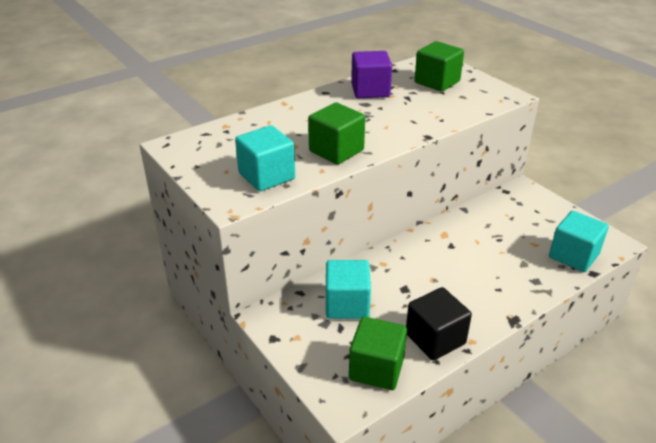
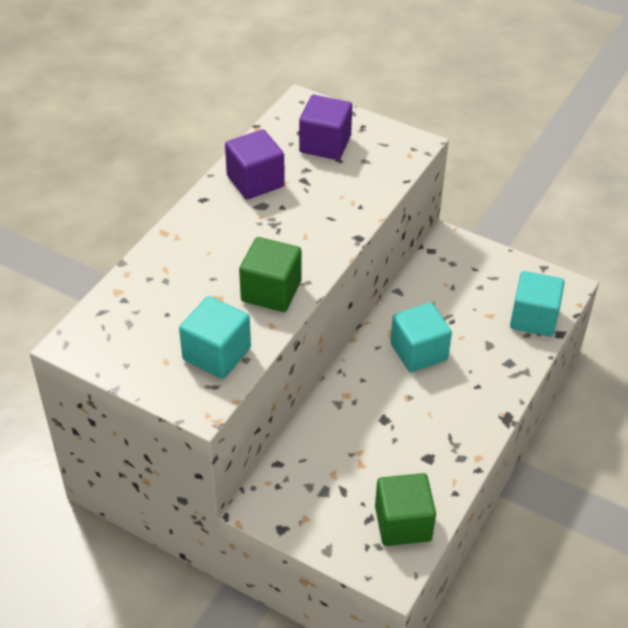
camera: 25 degrees left, 10 degrees up
turquoise cube [326,260,371,319] -> turquoise cube moved to [390,303,452,372]
black cube [406,287,472,361] -> none
green cube [414,41,464,92] -> purple cube [299,95,352,160]

